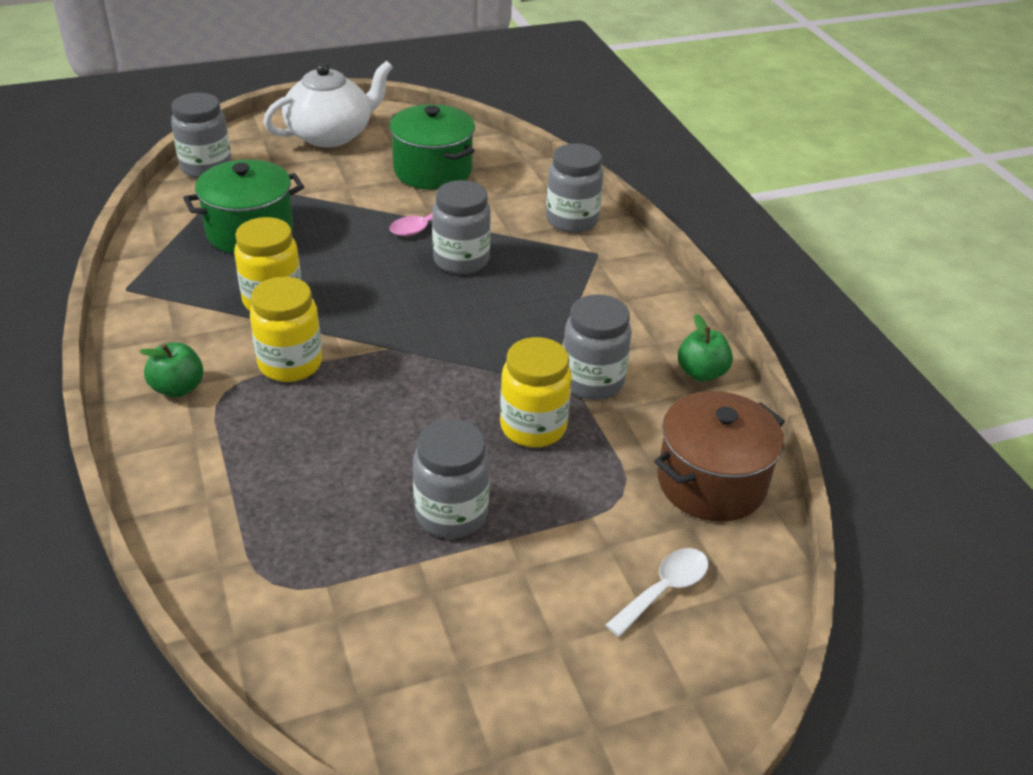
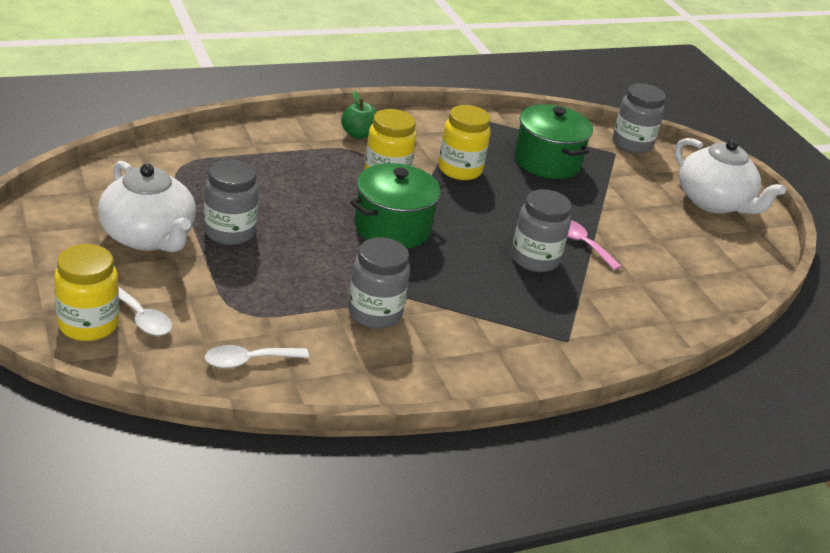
camera: 85 degrees right, 5 degrees down
green pot [389,104,475,190] -> green pot moved to [350,163,444,249]
yellow jar [500,337,572,447] -> yellow jar moved to [54,244,119,341]
grey jar [546,143,604,233] -> none
brown pot [654,391,785,522] -> white spoon [205,345,309,368]
green apple [678,314,733,382] -> none
none -> white teapot [98,161,196,252]

